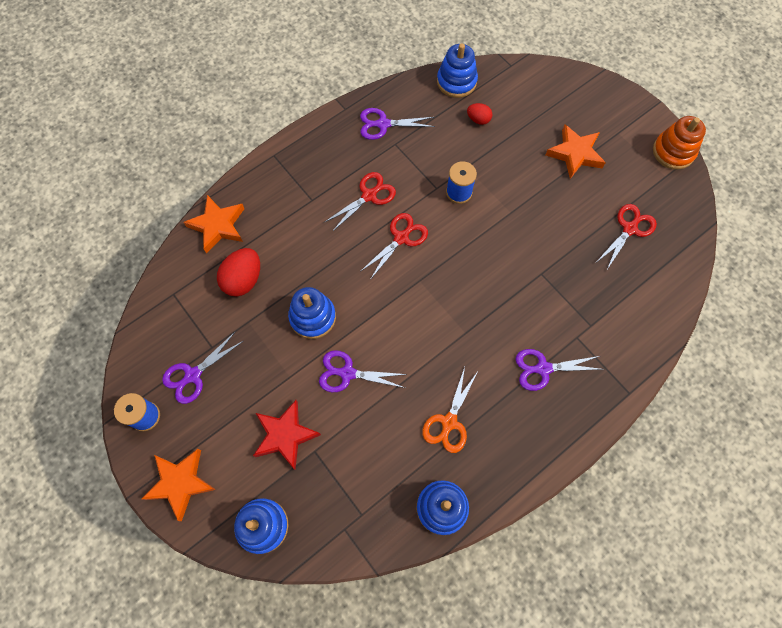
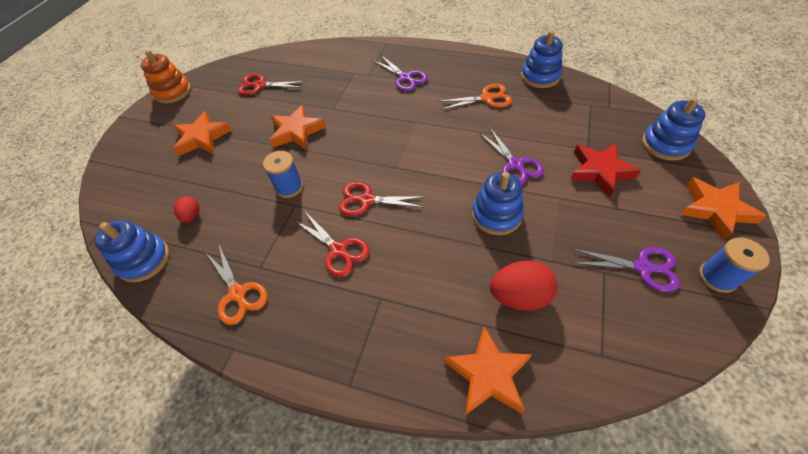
camera: 120 degrees left, 15 degrees down
red scissors [325,172,396,232] -> red scissors turned 150 degrees counterclockwise [294,213,370,277]
purple scissors [360,108,435,140] -> orange scissors [206,245,268,325]
none -> orange star [270,105,326,150]

